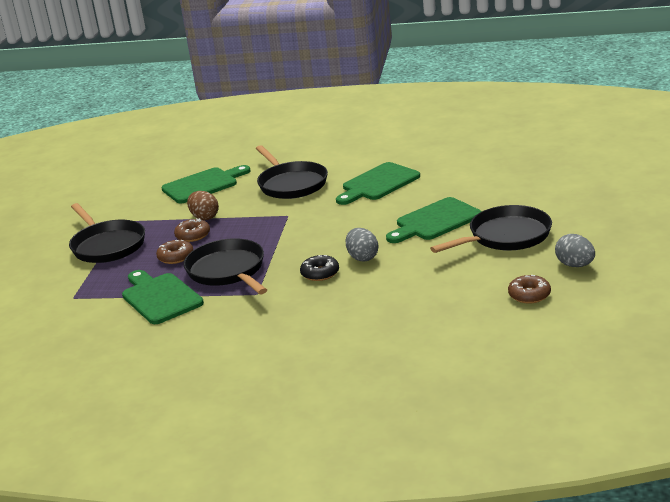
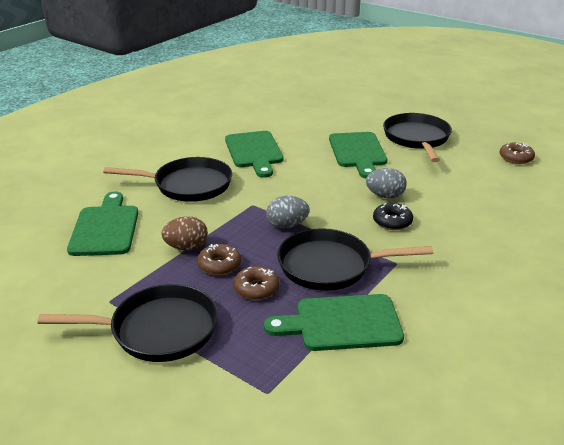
camera: 65 degrees left, 5 degrees up
grey egg [555,234,595,267] -> grey egg moved to [266,196,310,229]

